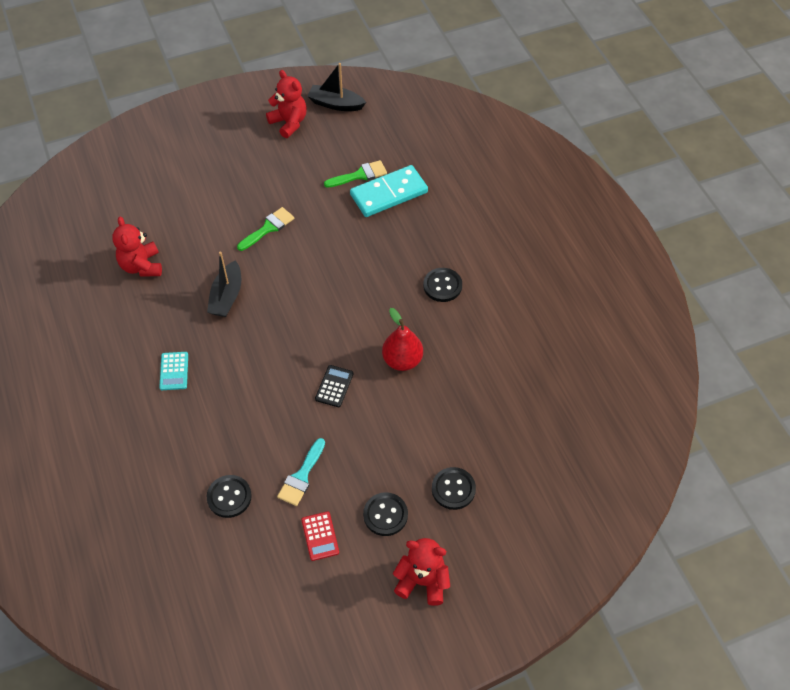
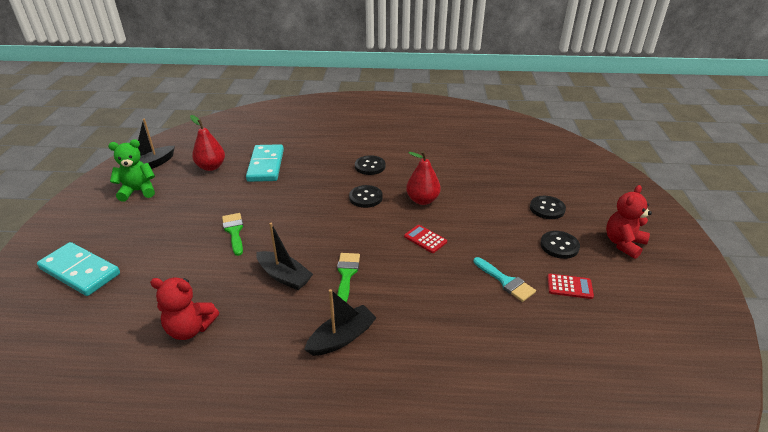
camera: 65 degrees left, 20 degrees down
turquoise calculator [160,352,188,390] -> black boat [304,289,377,356]
black button [207,475,252,518] -> black button moved to [349,185,383,208]
red teddy bear [266,70,307,138] -> green teddy bear [108,139,155,201]
black calculator [315,365,353,407] -> red calculator [404,225,447,253]
green brush [324,160,387,188] -> green brush moved to [337,253,360,303]
none -> turquoise domino [37,242,120,296]
none -> red pear [190,115,225,171]

